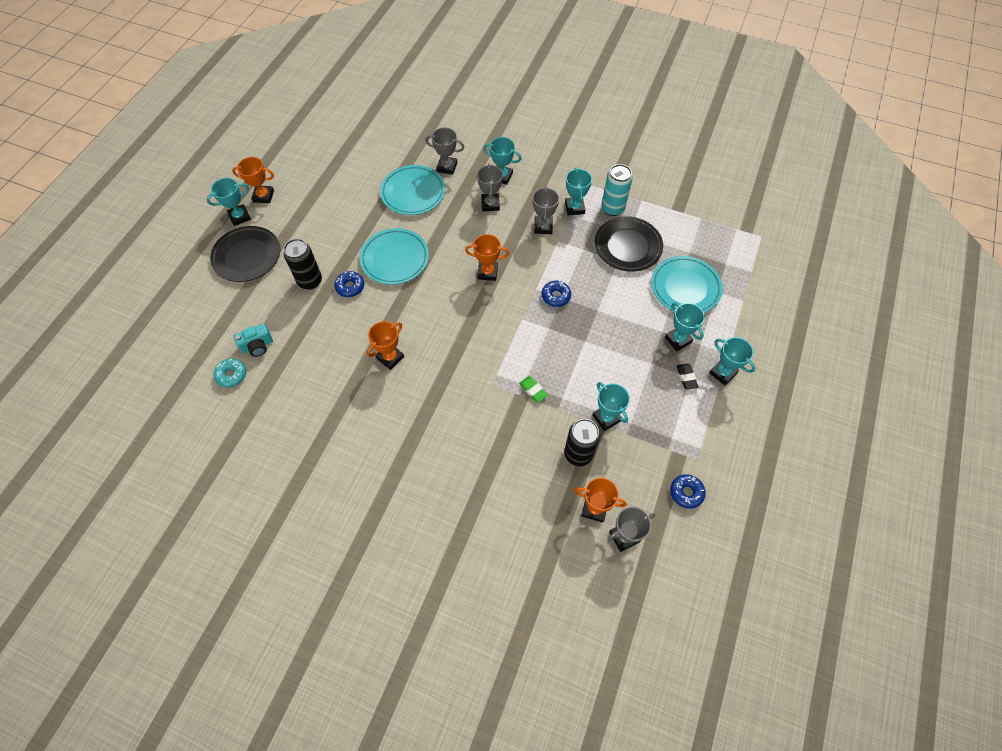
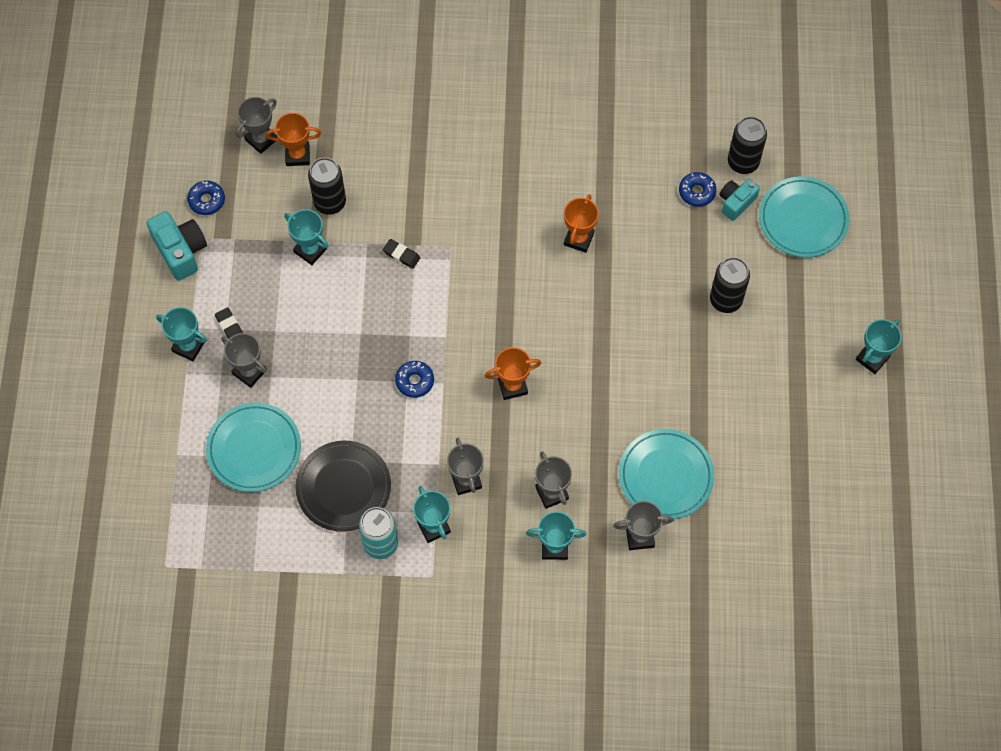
camera: 160 degrees right, 5 degrees up
black plate [210,226,280,282] -> none
turquoise donut [214,358,246,388] -> black can [728,116,767,174]
orange trophy [232,157,274,203] -> none
blue donut [334,271,364,297] -> blue donut moved to [679,172,716,207]
turquoise plate [360,228,429,285] -> turquoise plate moved to [759,176,849,258]
green eraser [519,376,548,402] -> black eraser [383,239,420,269]
turquoise trophy [665,303,705,351] -> grey trophy [221,333,267,388]
none -> turquoise camera [147,211,207,281]

